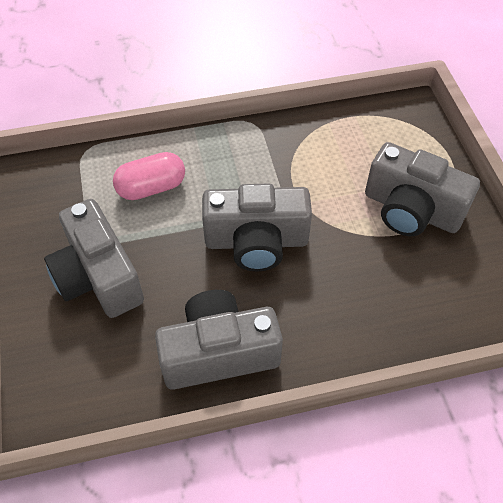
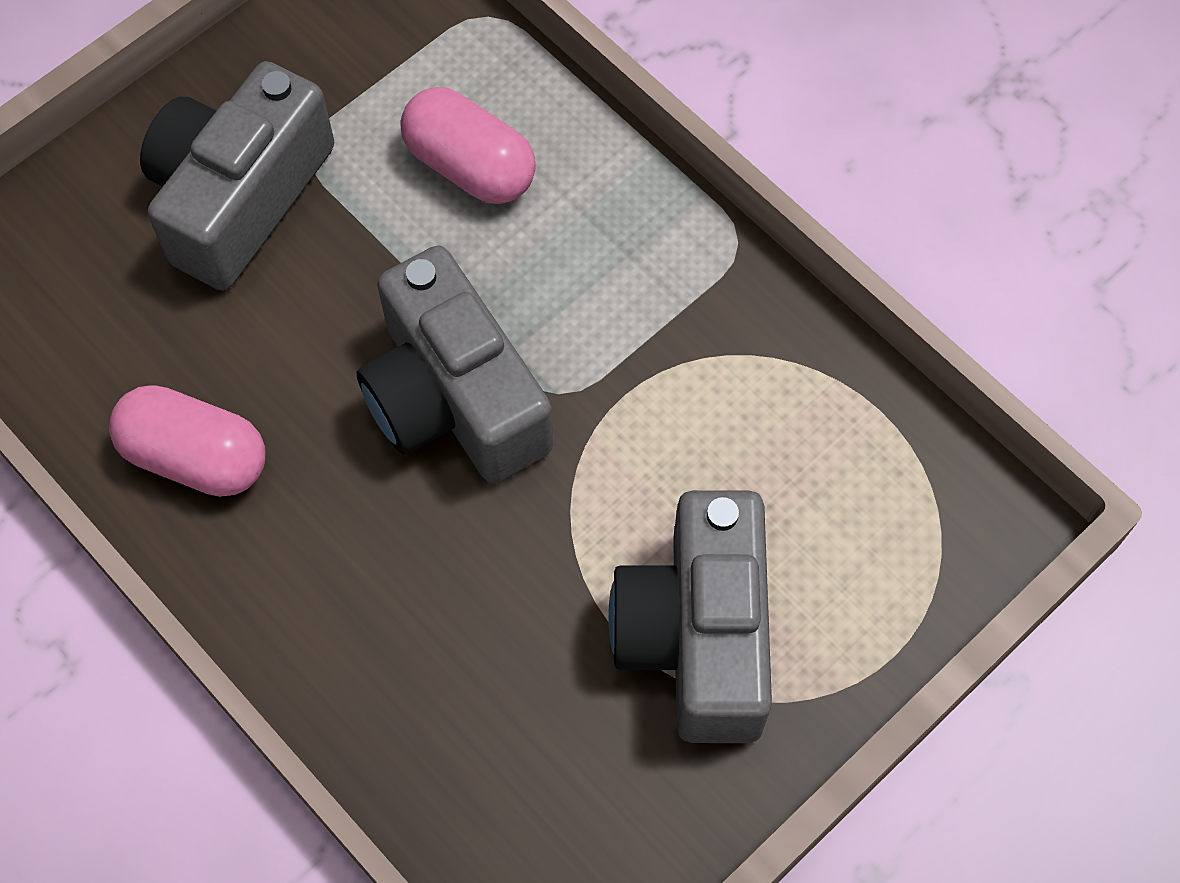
camera: 60 degrees right, 10 degrees up
grey camera [155,290,283,390] -> pink capsule [109,385,265,497]

